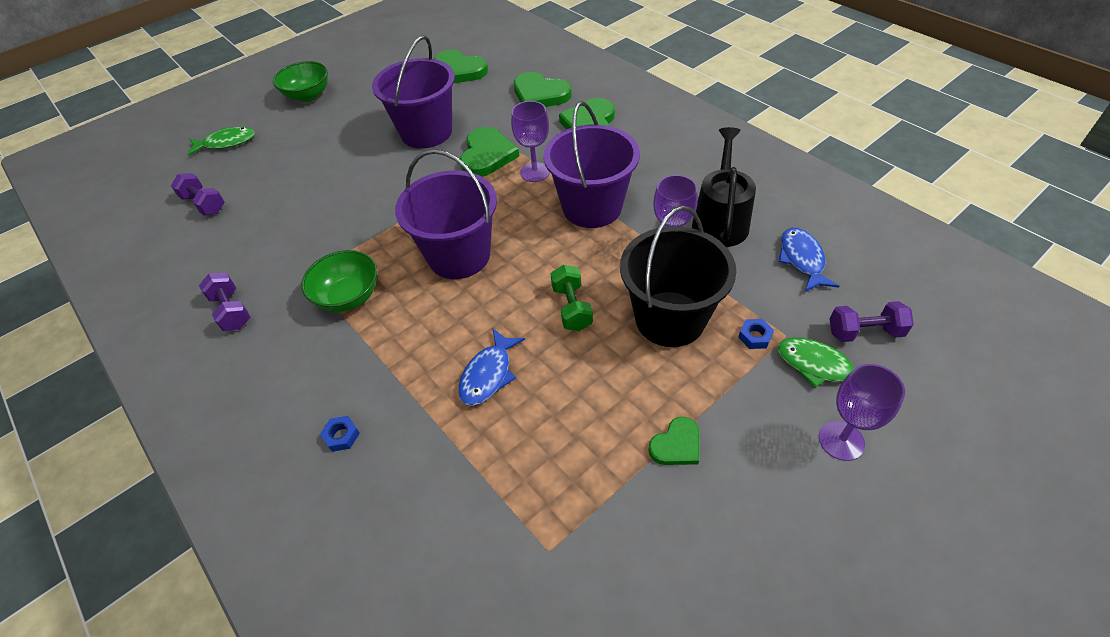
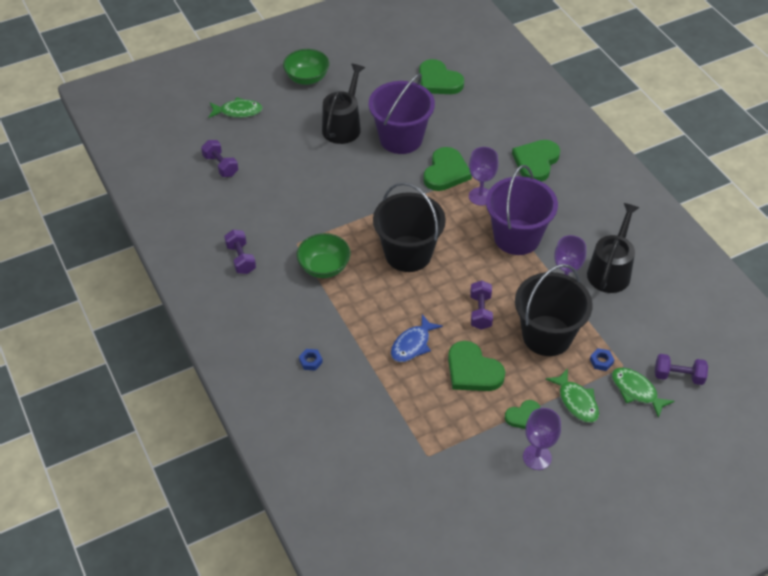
camera: 10 degrees right, 0 degrees up
purple bucket [395,149,497,279] -> black bucket [373,182,446,272]
green heart [514,72,571,107] -> green heart moved to [448,341,505,391]
green dumbbell [550,265,593,331] -> purple dumbbell [470,280,493,330]
blue fish [778,228,839,292] -> none
purple goblet [819,364,905,461] -> purple goblet moved to [523,408,561,470]
none -> black watering can [322,64,365,144]
none -> green fish [545,368,599,423]

